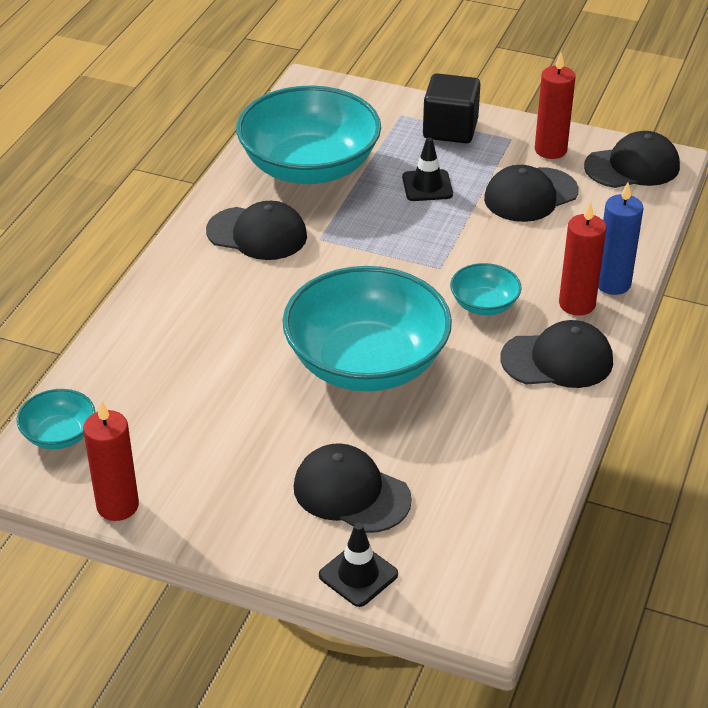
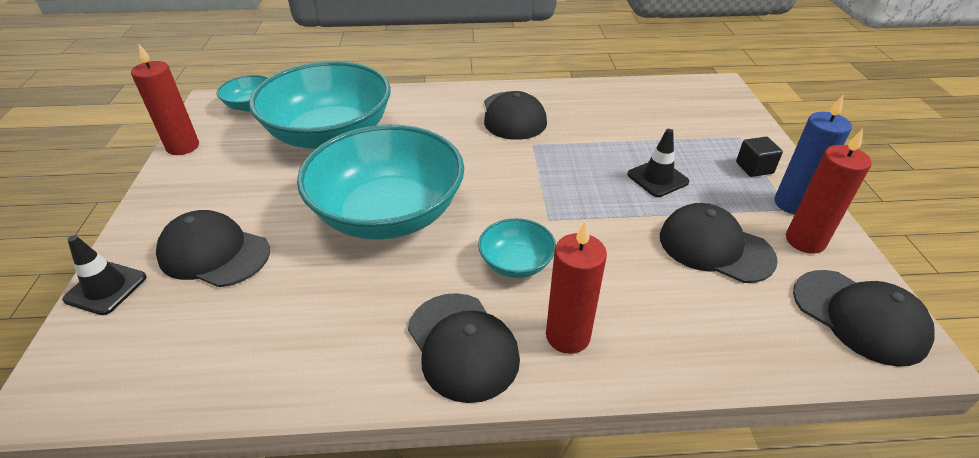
camera: 65 degrees right, 0 degrees up
turquoise bowl [236,86,381,184] -> turquoise bowl moved to [249,61,391,149]
black cap [294,443,412,533] -> black cap turned 75 degrees counterclockwise [156,210,270,287]
black cube [423,73,481,143] -> black cube [736,137,783,177], size x0.55
blue candle [598,182,644,295] -> blue candle moved to [774,95,852,215]

